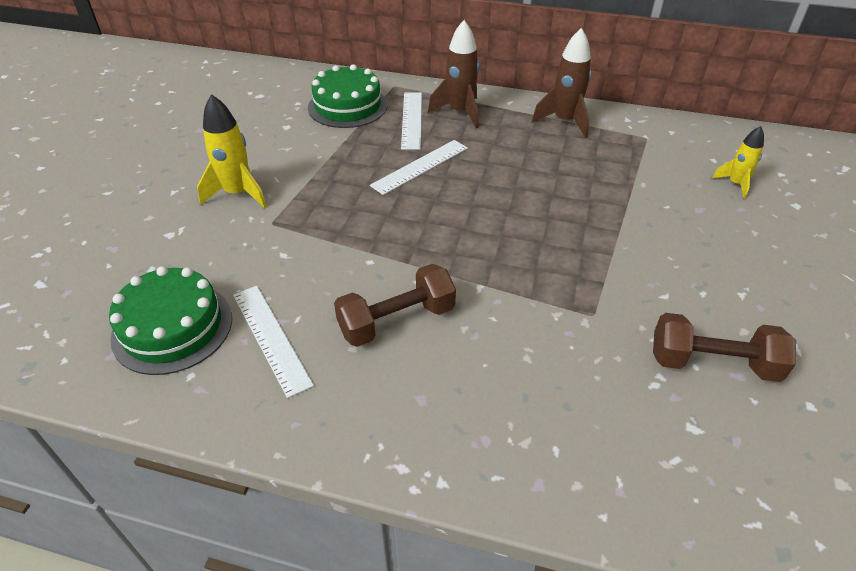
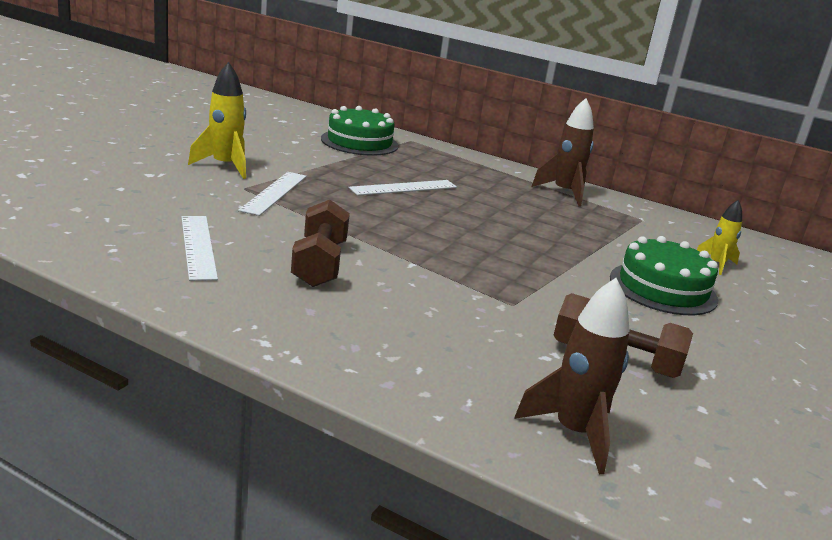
camera: 10 degrees right, 20 degrees down
green cake [109,266,232,375] -> green cake moved to [610,236,718,315]
brown dumbbell [334,264,456,347] -> brown dumbbell turned 75 degrees counterclockwise [291,200,350,287]
white ruler [401,93,422,150] -> white ruler moved to [238,172,307,216]
brown rocket [428,20,479,128] -> brown rocket moved to [514,278,629,474]

